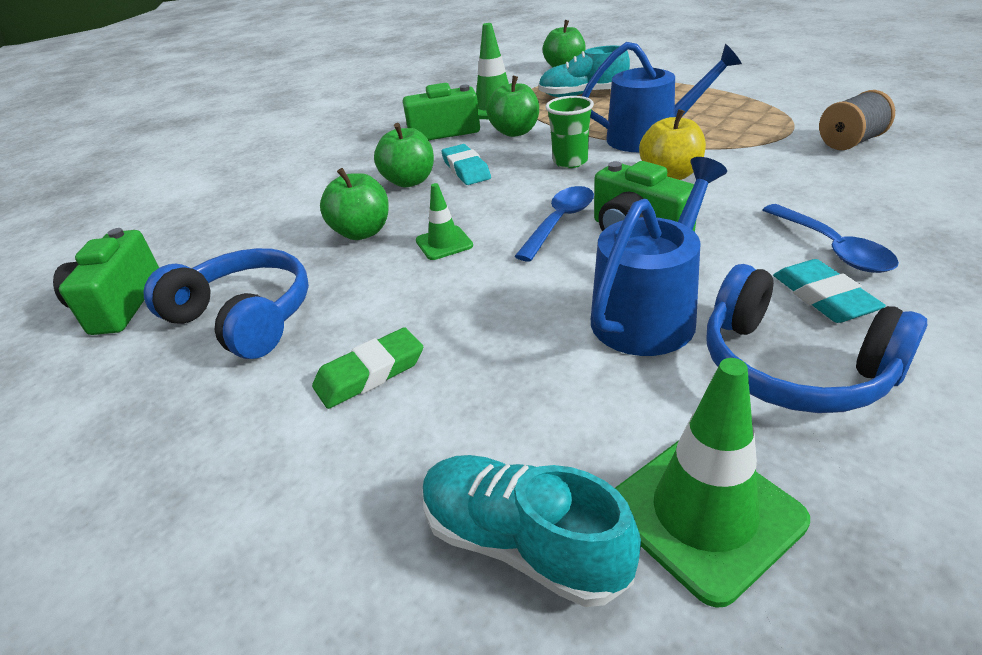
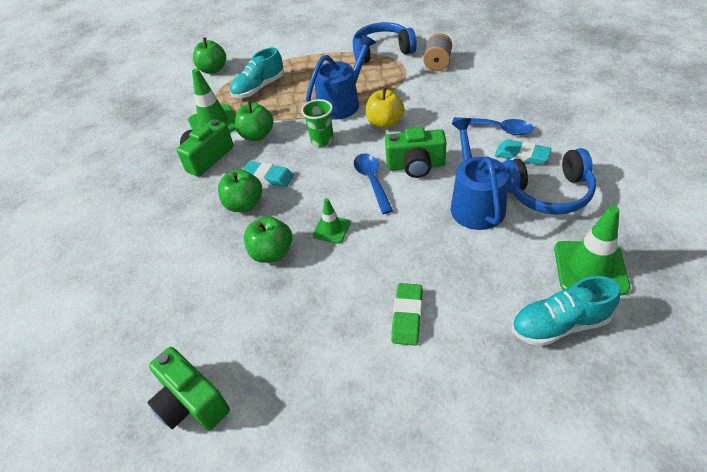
camera: 45 degrees left, 10 degrees up
blue headphones [143,248,309,359] -> blue headphones moved to [353,22,417,63]

